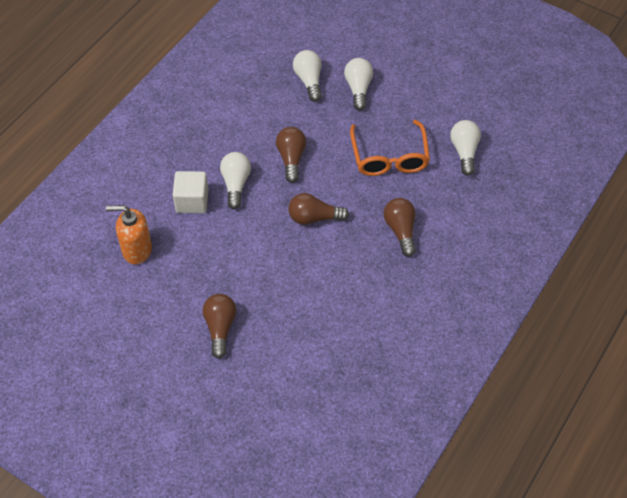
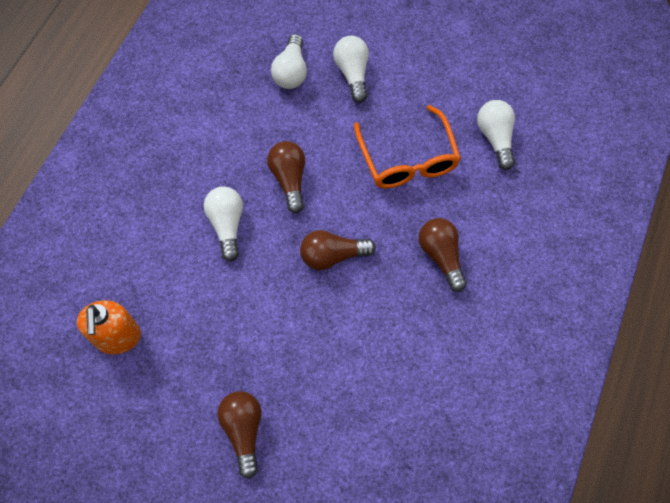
camera: 10 degrees left, 10 degrees up
orange soap dispenser [106,205,152,264] -> orange soap dispenser turned 90 degrees counterclockwise [77,300,141,354]
white cube [173,171,209,213] -> none
white light bulb [293,50,322,102] -> white light bulb turned 150 degrees counterclockwise [271,34,307,89]

